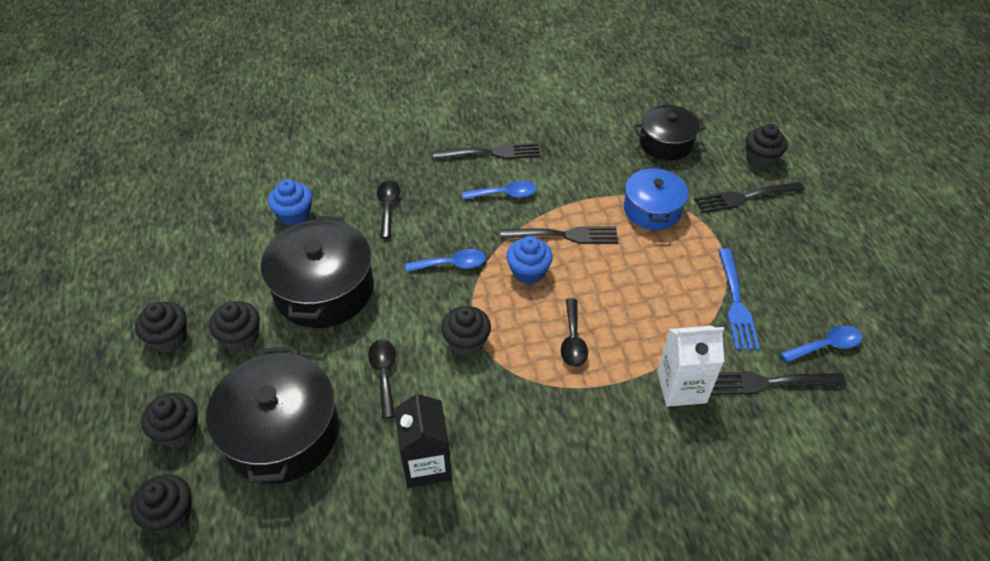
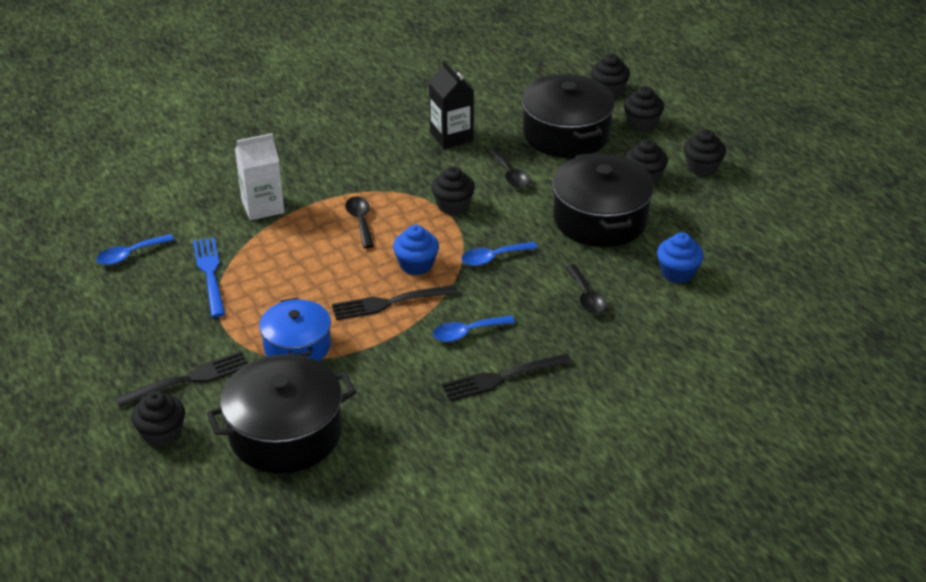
camera: 165 degrees right, 10 degrees down
black pot [634,105,706,160] -> black pot [207,354,356,473], size x1.57
black fork [711,371,846,395] -> none

